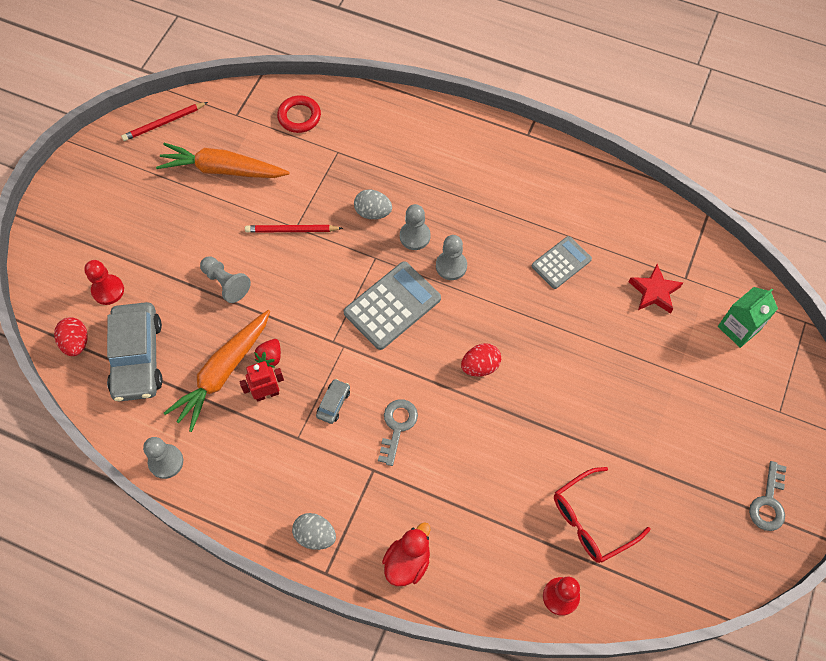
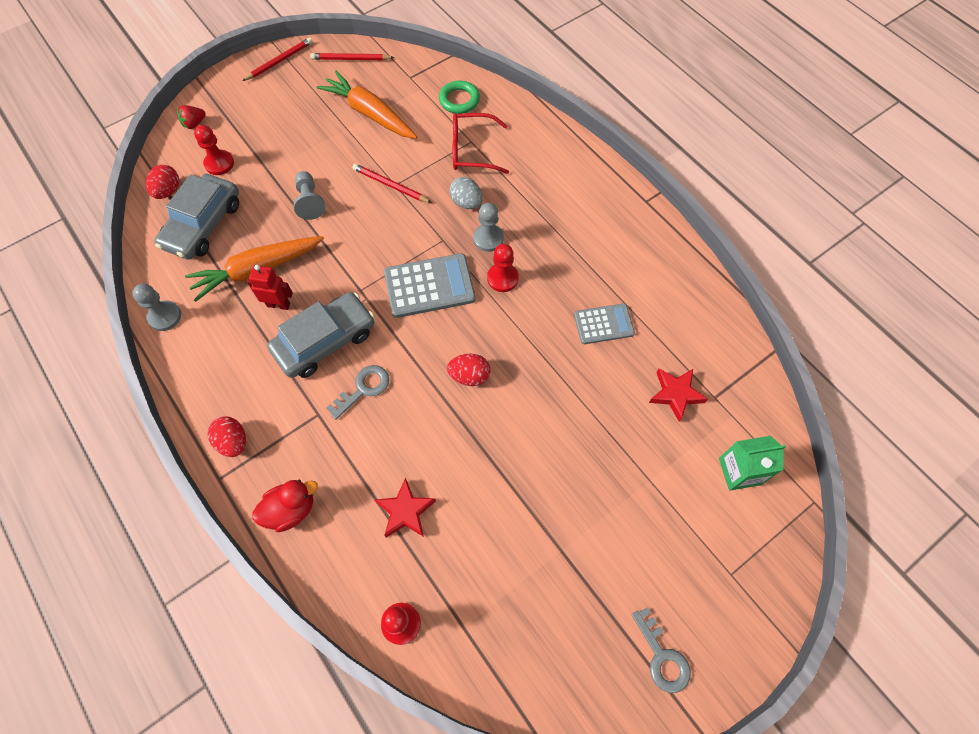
camera: 30 degrees right, 0 degrees up
red strawberry [254,339,281,367] -> red strawberry moved to [177,105,206,129]
red ring [277,95,321,133] -> green ring [439,81,480,114]
grey egg [292,513,336,550] -> red egg [207,416,246,457]
grey car [316,379,350,424] -> grey car [267,292,374,378], size x2.33
grey pawn [436,235,467,280] -> red pawn [487,244,519,292]
red glasses [554,467,650,563] -> red glasses moved to [453,113,509,174]
grey key [749,461,786,531] -> grey key turned 75 degrees counterclockwise [631,607,691,693]
none -> red pencil [242,37,313,81]
none -> red star [375,478,436,538]

